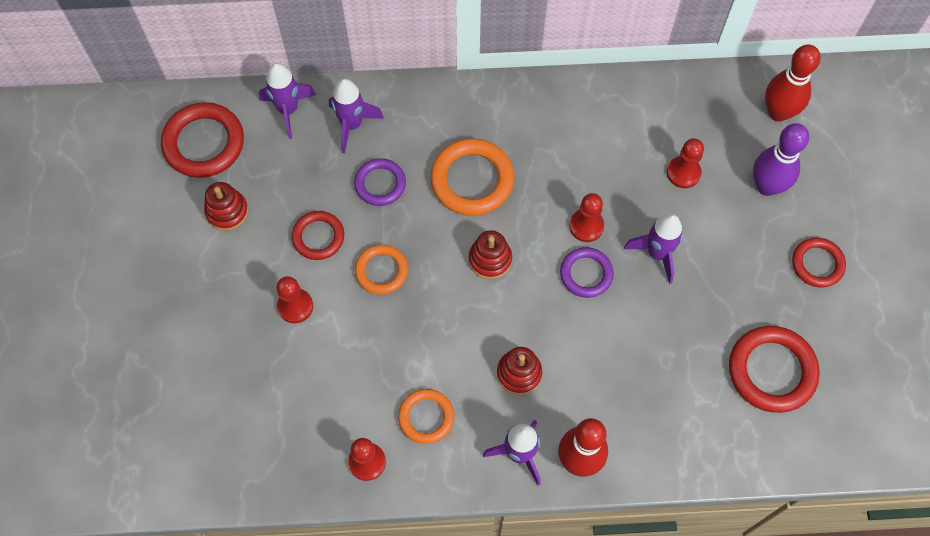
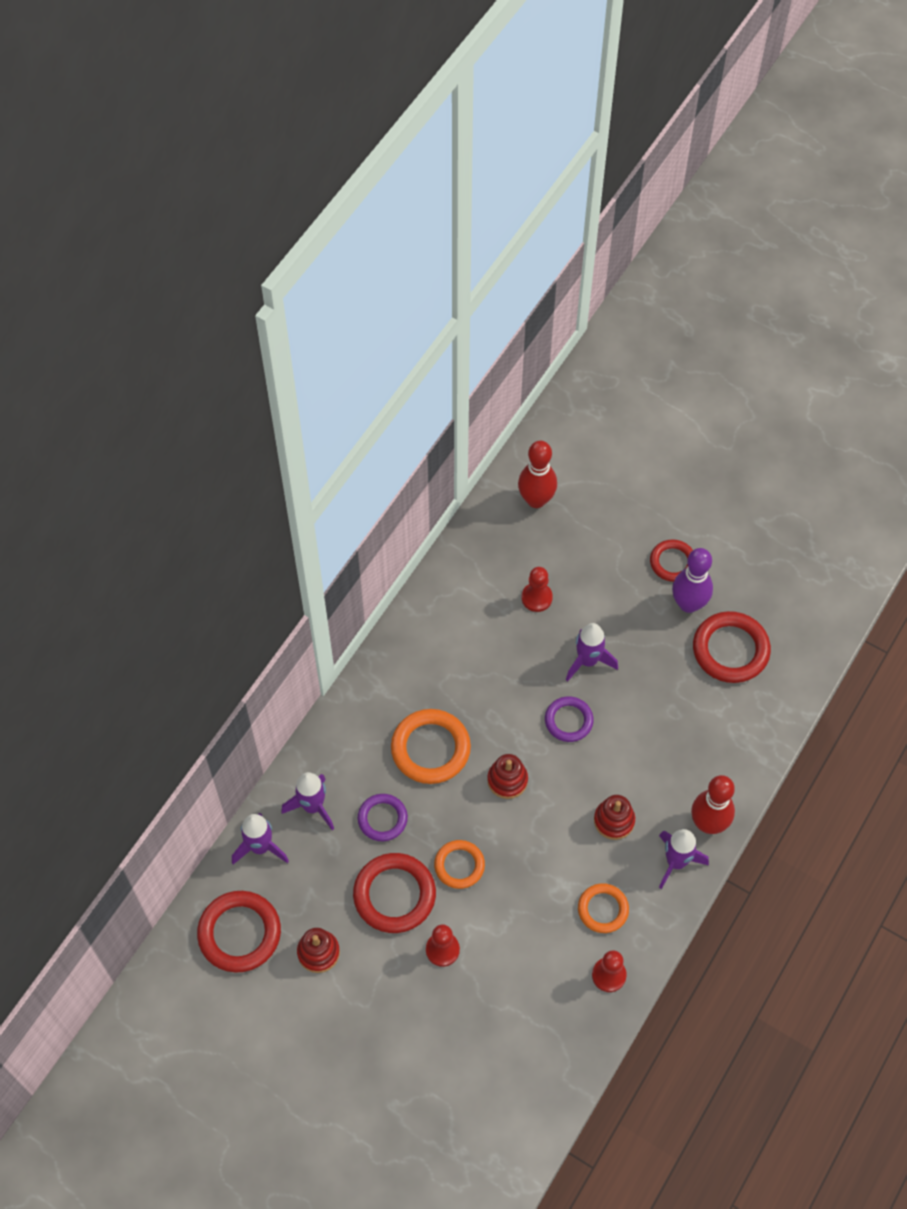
camera: 55 degrees left, 5 degrees down
red ring [292,211,344,260] -> red ring [353,853,436,933], size x1.62
red pawn [569,193,604,242] -> none
purple bowling pin [753,123,809,196] -> purple bowling pin moved to [672,548,713,613]

